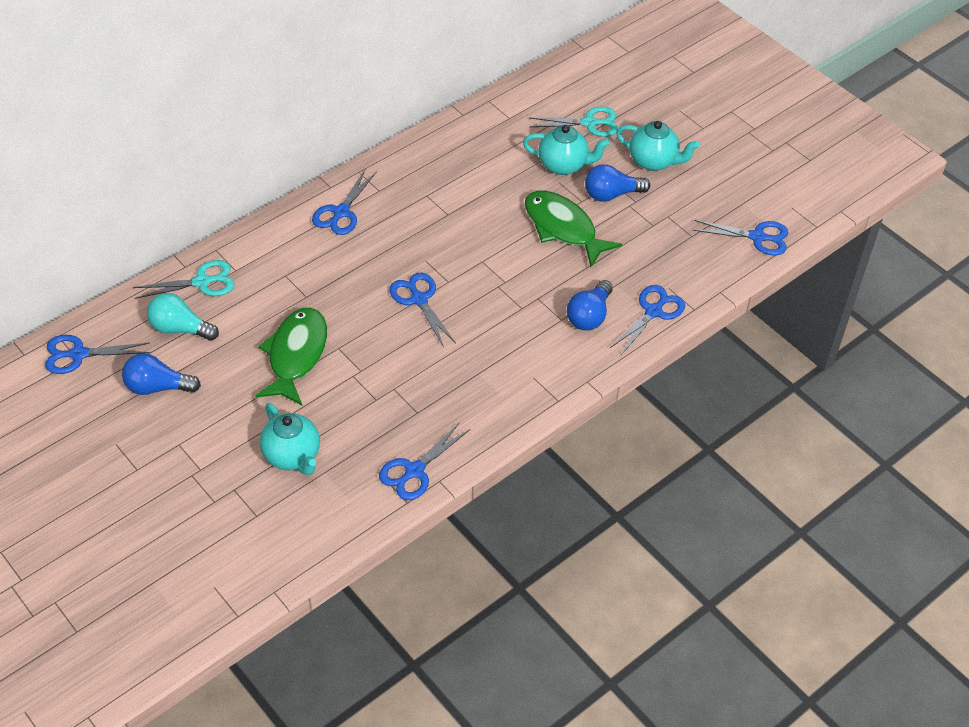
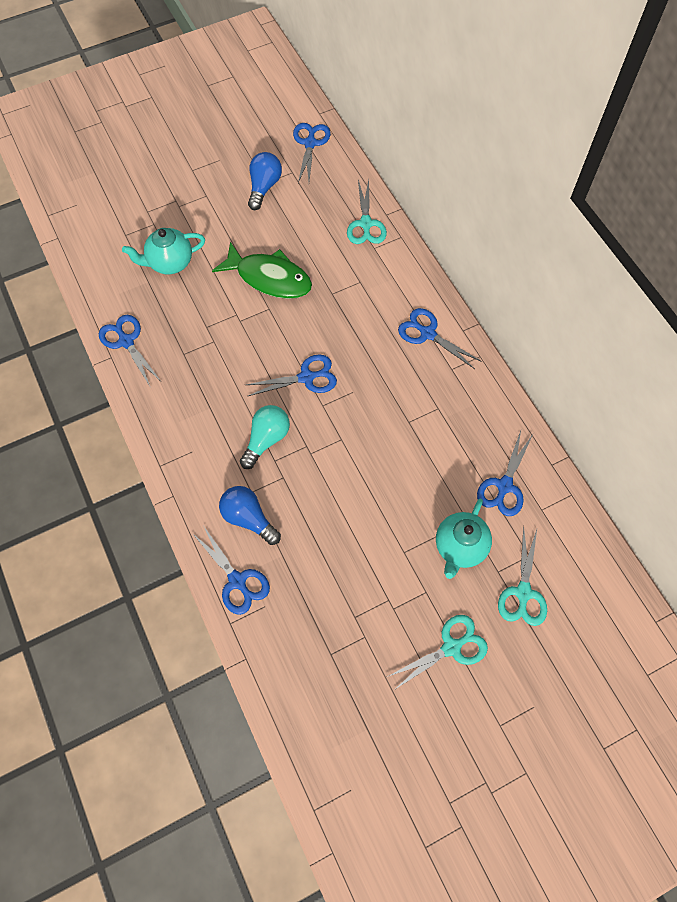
camera: 105 degrees right, 15 degrees up
turquoise light bulb [147,293,219,341] -> turquoise light bulb moved to [240,405,290,469]
green fish [525,190,622,267] -> none
blue light bulb [585,164,650,202] -> none
turquoise teapot [616,121,700,171] -> turquoise scissors [387,615,488,690]
blue scissors [693,220,788,255] -> blue scissors moved to [477,431,533,516]

